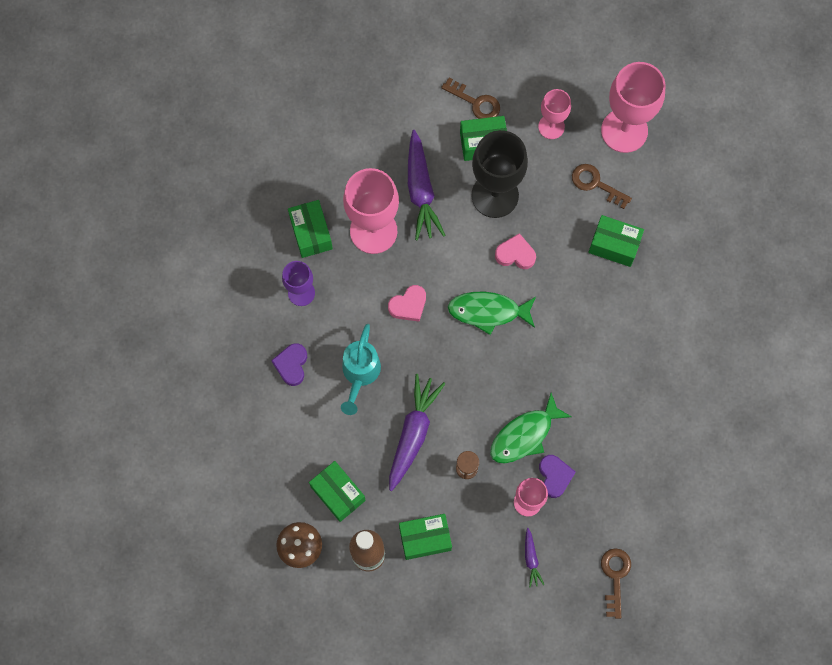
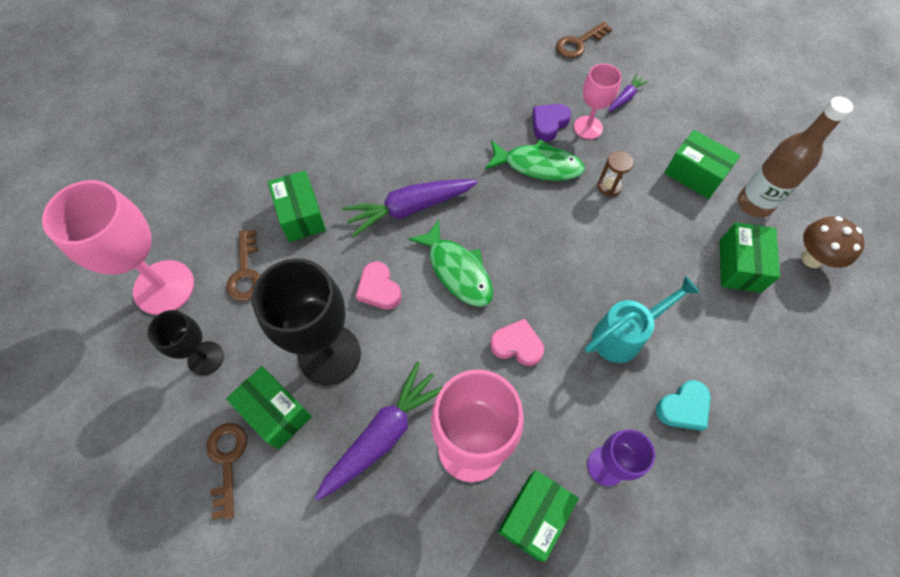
camera: 130 degrees left, 10 degrees down
purple heart [271,343,307,386] -> turquoise heart [656,380,711,431]
purple carrot [389,374,445,491] -> purple carrot moved to [342,179,478,237]
pink goblet [538,89,571,139] -> black goblet [147,310,224,375]

